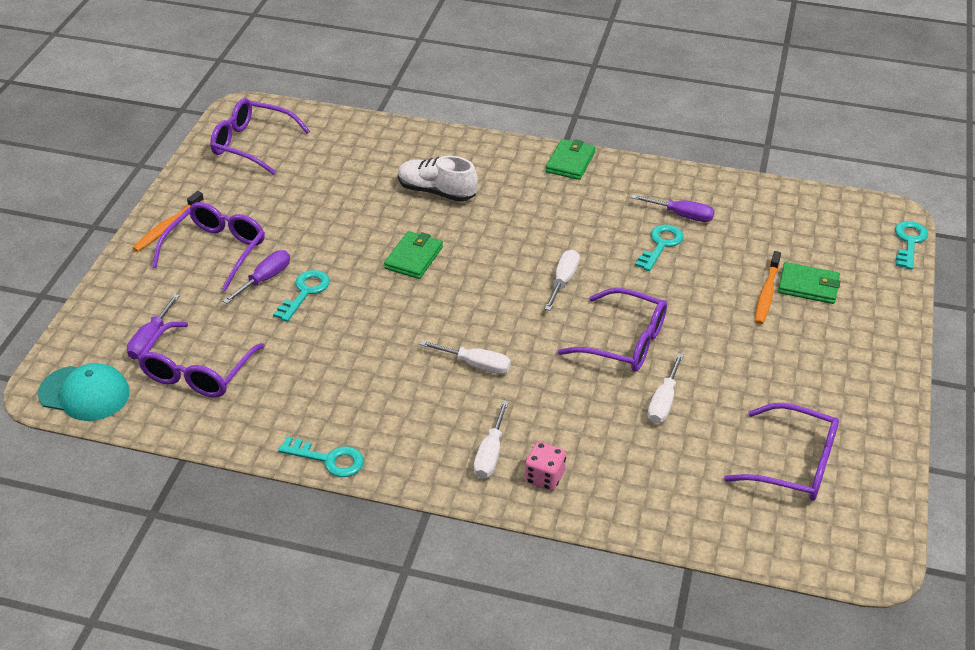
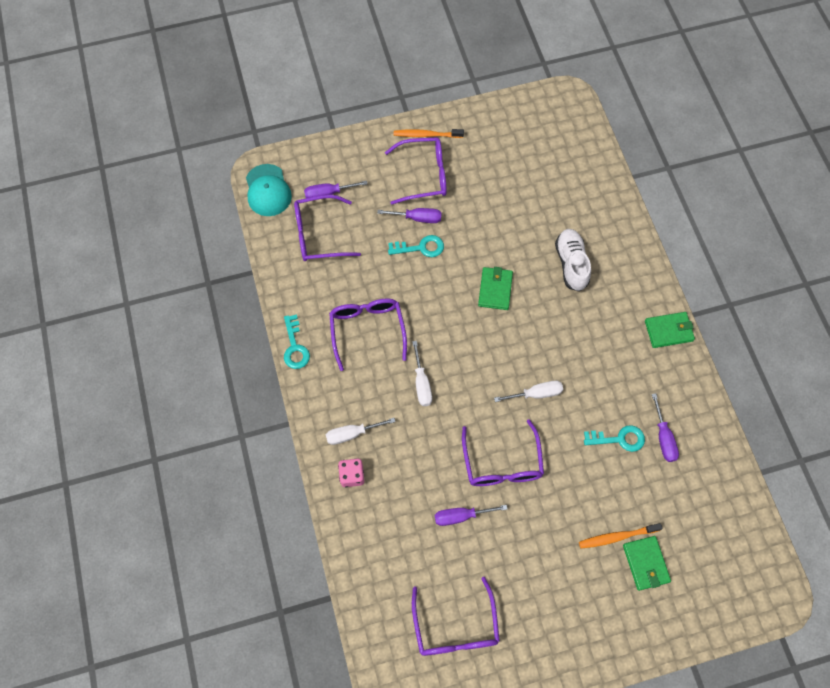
camera: 60 degrees right, 25 degrees up
purple glasses [210,98,310,175] -> purple glasses moved to [329,299,407,371]
green wallet [384,231,443,279] -> green wallet turned 75 degrees counterclockwise [478,267,513,310]
white screwdriver [648,353,684,424] -> purple screwdriver [435,505,507,526]
turquoise key [895,221,928,269] -> none

